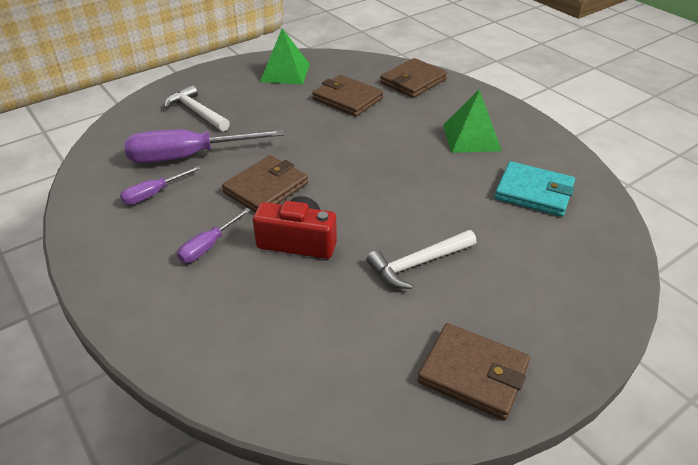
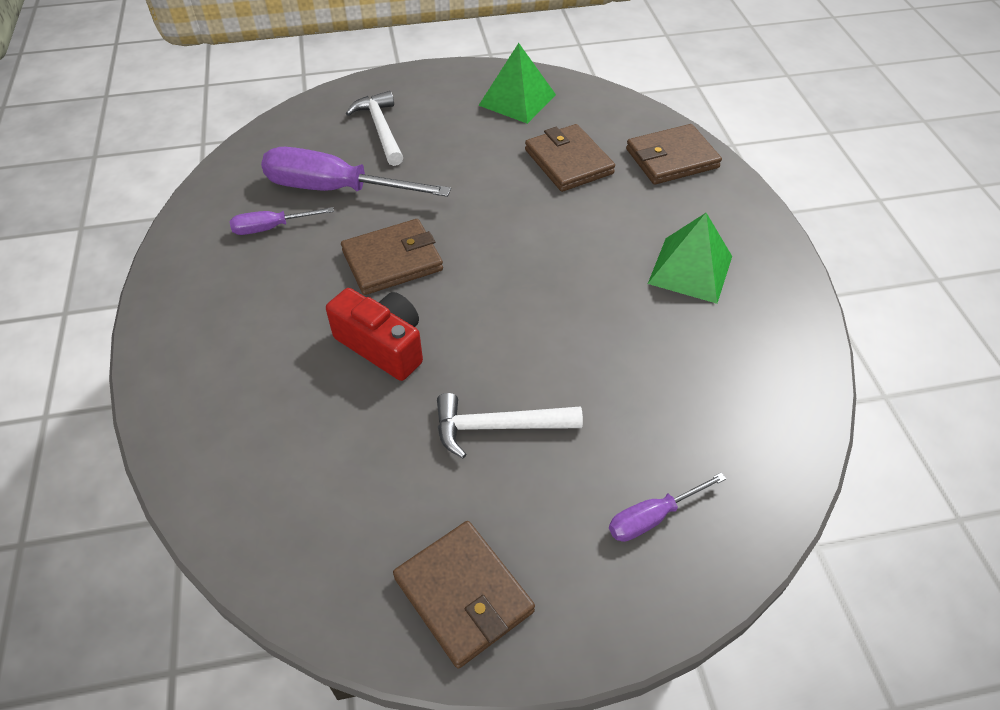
camera: 25 degrees right, 10 degrees up
purple screwdriver [177,208,251,263] -> purple screwdriver moved to [609,472,726,542]
turquoise wallet [495,161,575,217] -> none

